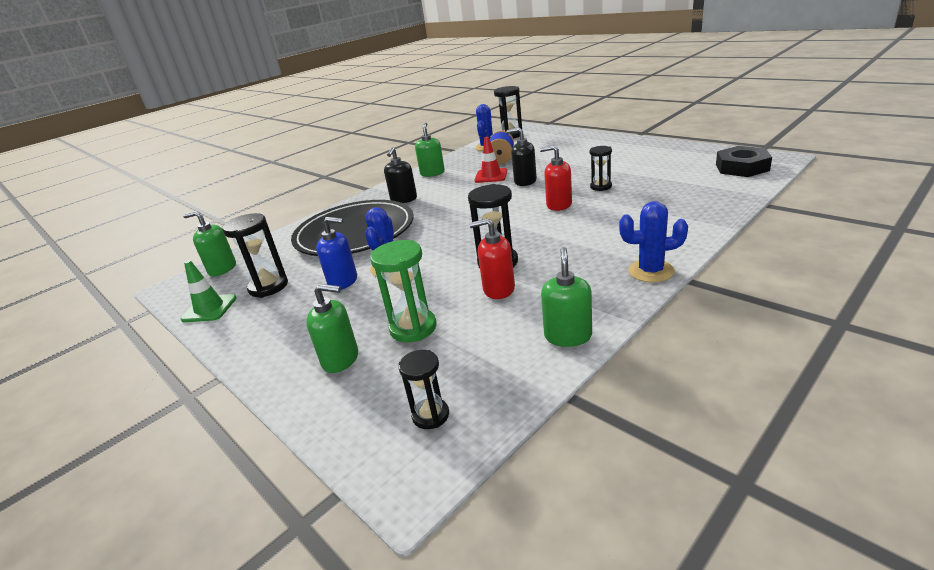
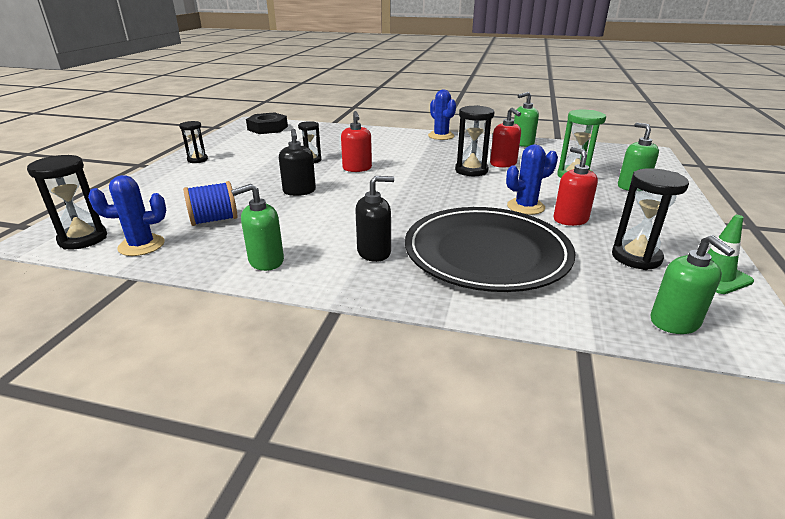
camera: 125 degrees left, 0 degrees up
blue soap dispenser [316,217,357,290] -> red soap dispenser [553,147,598,226]
black hourglass [398,350,449,429] -> black hourglass moved to [179,121,208,163]
red traffic cone [475,137,507,183] -> none

